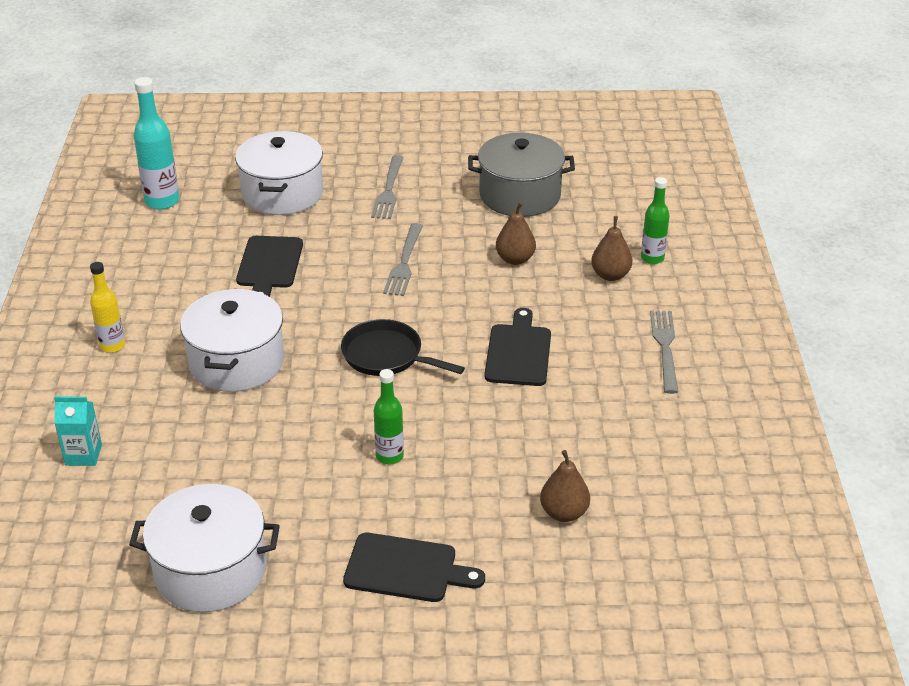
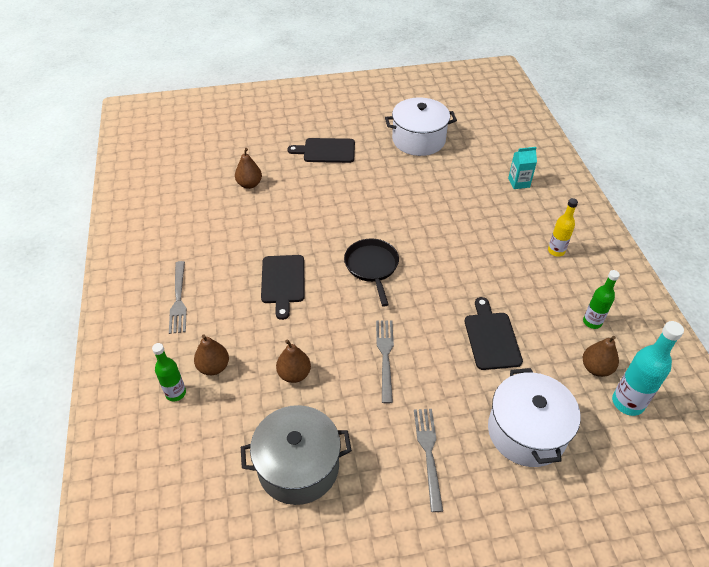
camera: 170 degrees right, 10 degrees up
white pot [180,289,284,392] -> none
black pan [341,319,465,376] -> black pan turned 120 degrees counterclockwise [344,238,399,307]
green bottle [374,369,404,464] -> green bottle moved to [583,270,620,329]
none -> brown pear [583,336,619,377]

